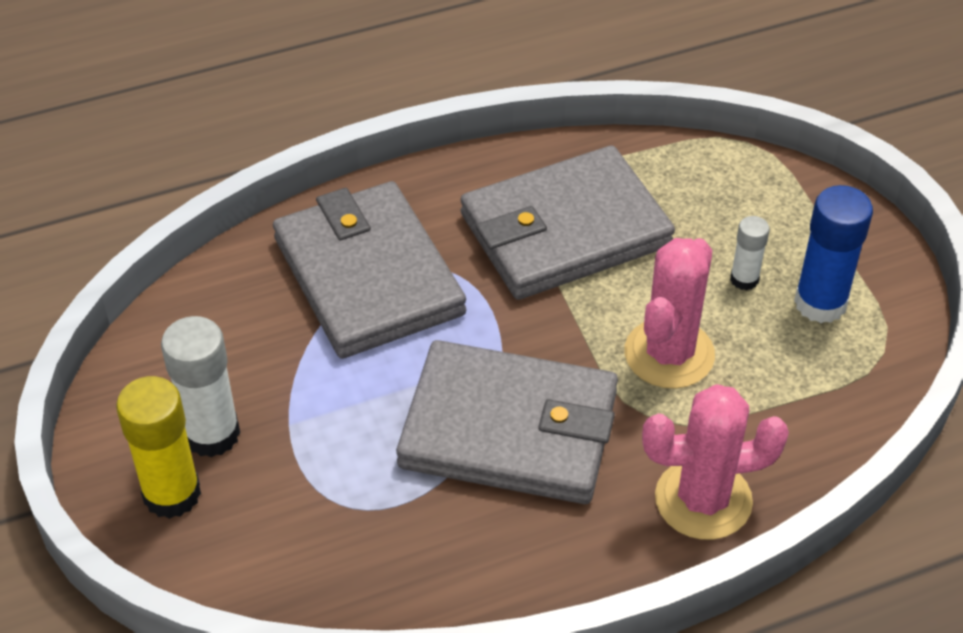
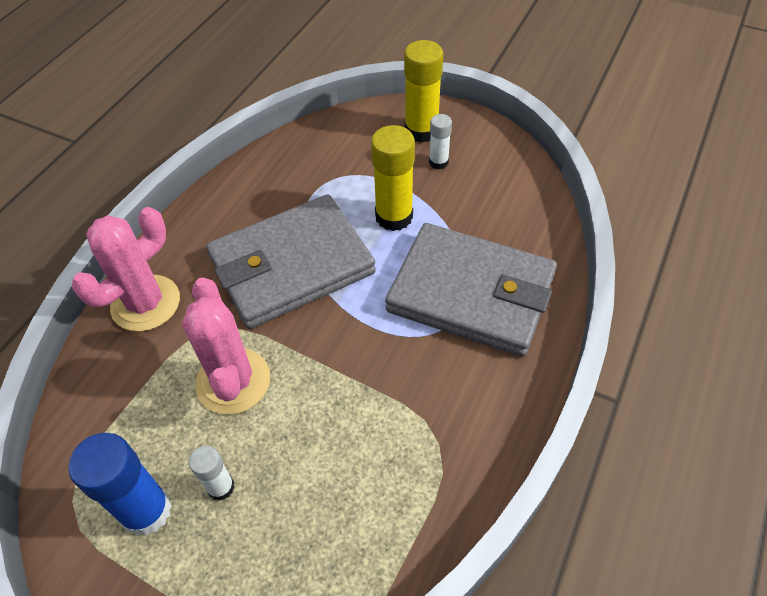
camera: 140 degrees right, 5 degrees up
white glue stick [161,316,240,457] -> white glue stick [429,114,452,169], size x0.56
grey wallet [460,145,675,300] -> none
none -> yellow glue stick [371,125,415,231]

